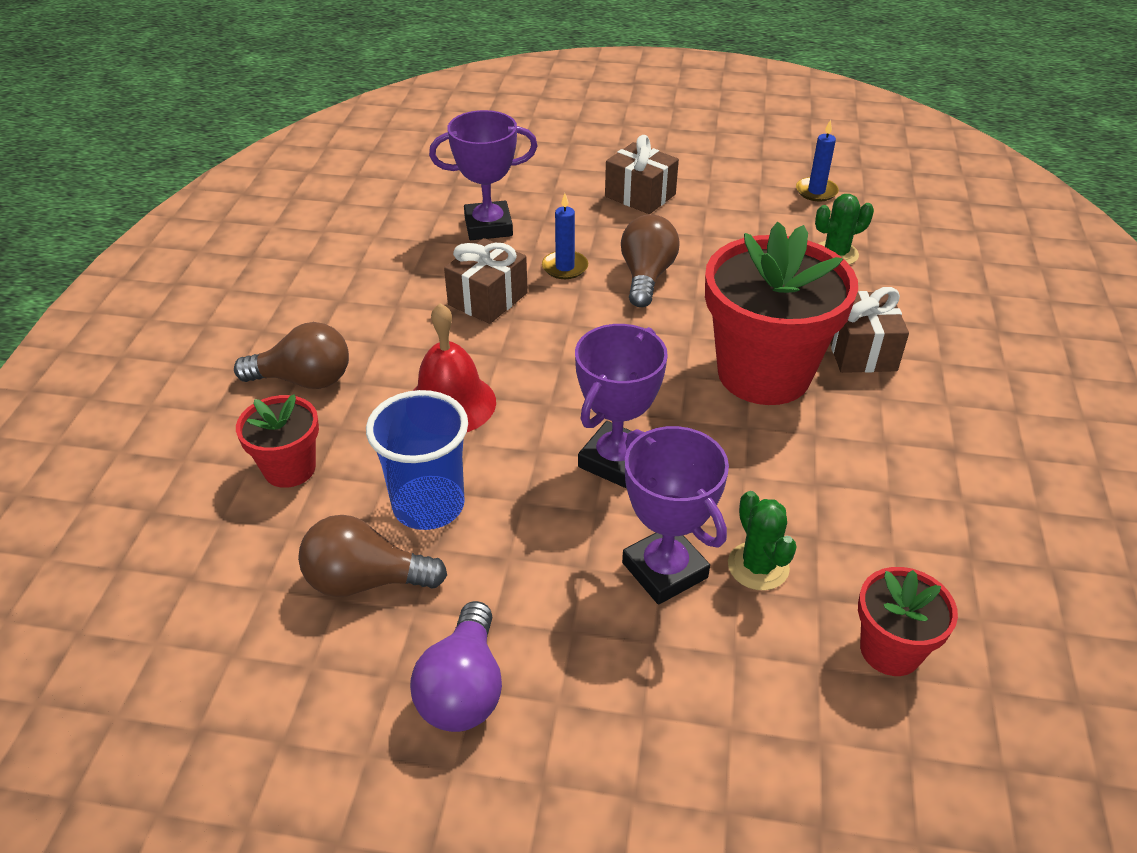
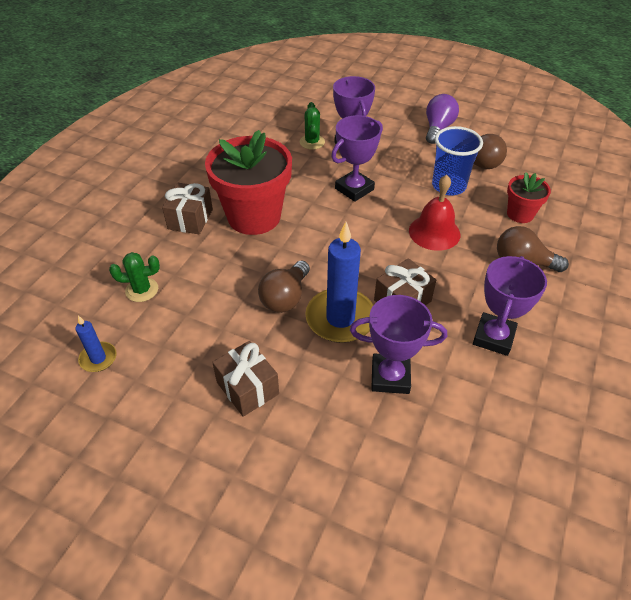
camera: 165 degrees left, 5 degrees up
blue candle [542,193,588,279] -> blue candle [305,222,373,343], size x2.00
red flower pot [858,567,958,676] -> none
none -> purple trophy [473,256,547,356]

